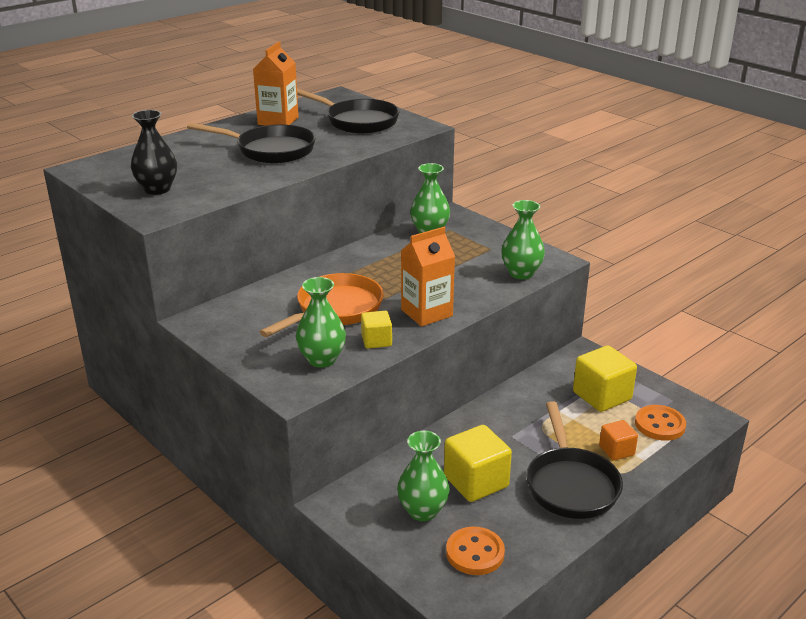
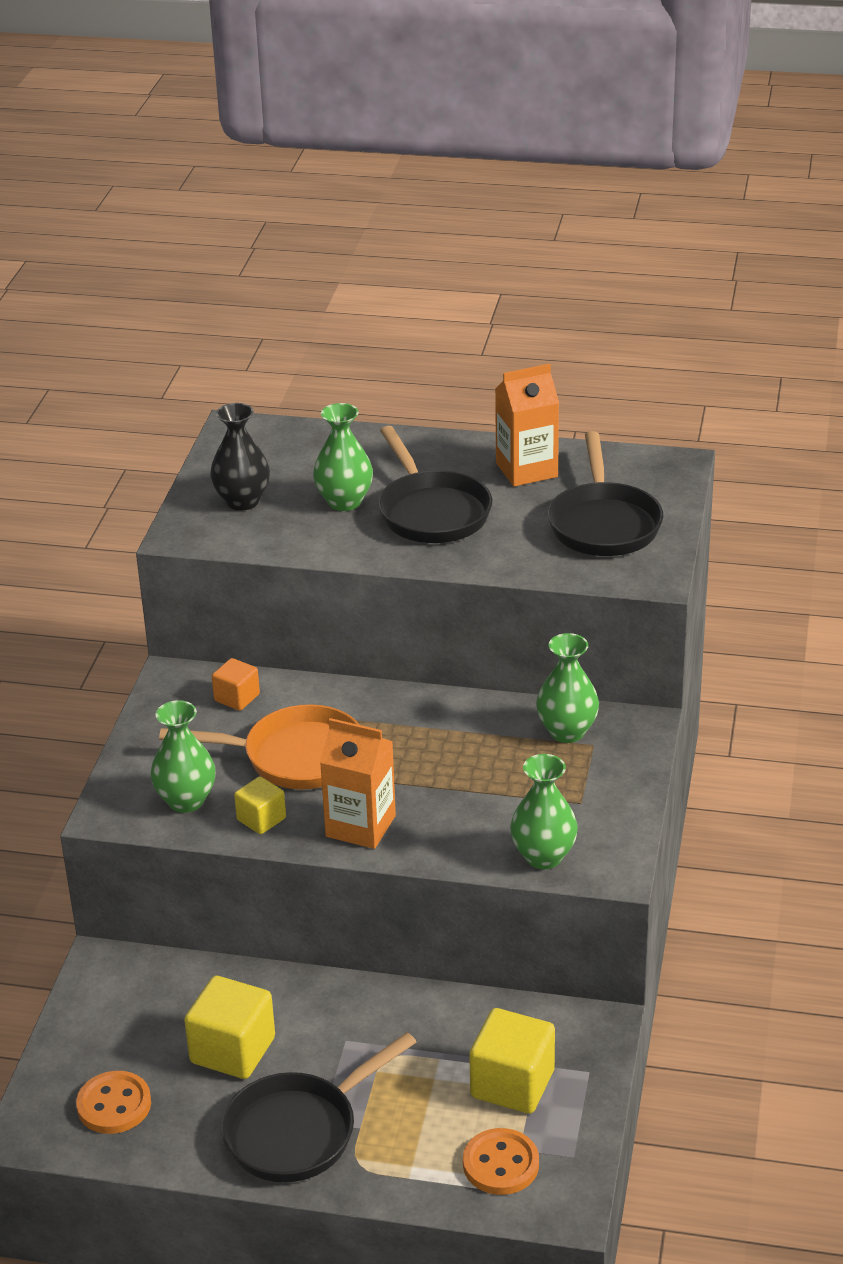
camera: 55 degrees right, 5 degrees up
green vase [397,431,450,521] -> green vase moved to [313,403,373,511]
orange cube [599,420,638,461] -> orange cube moved to [212,658,260,711]

